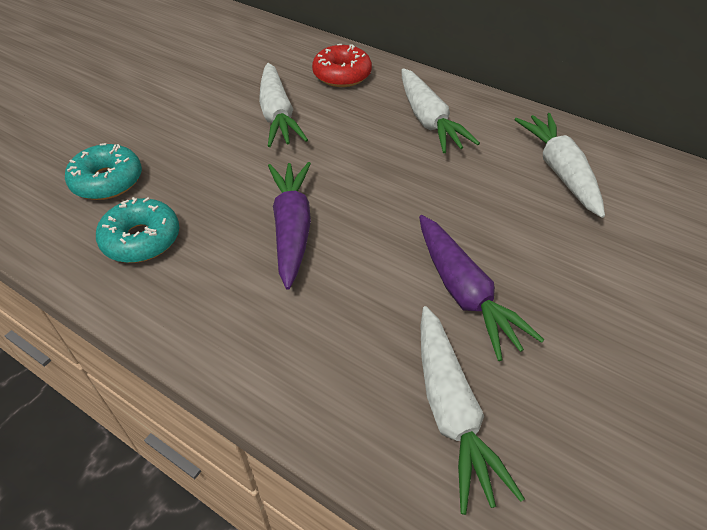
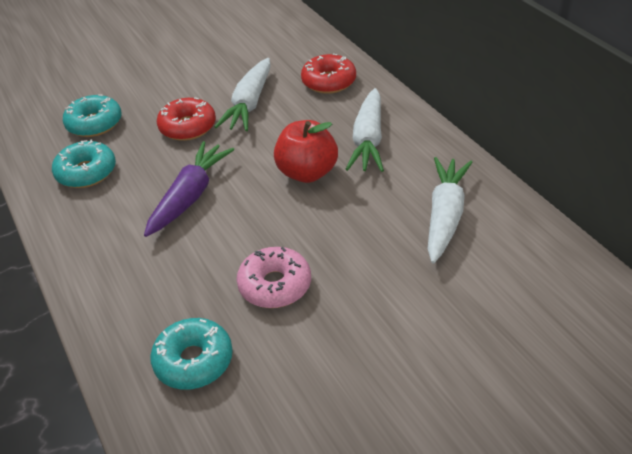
camera: 30 degrees right, 5 degrees down
purple carrot [419,215,544,361] -> pink donut [236,247,311,308]
white carrot [421,306,525,515] -> turquoise donut [150,318,233,390]
none -> red donut [157,97,216,141]
none -> red apple [274,120,338,183]

